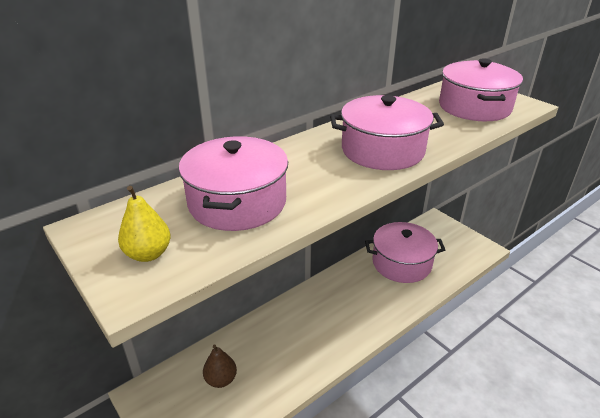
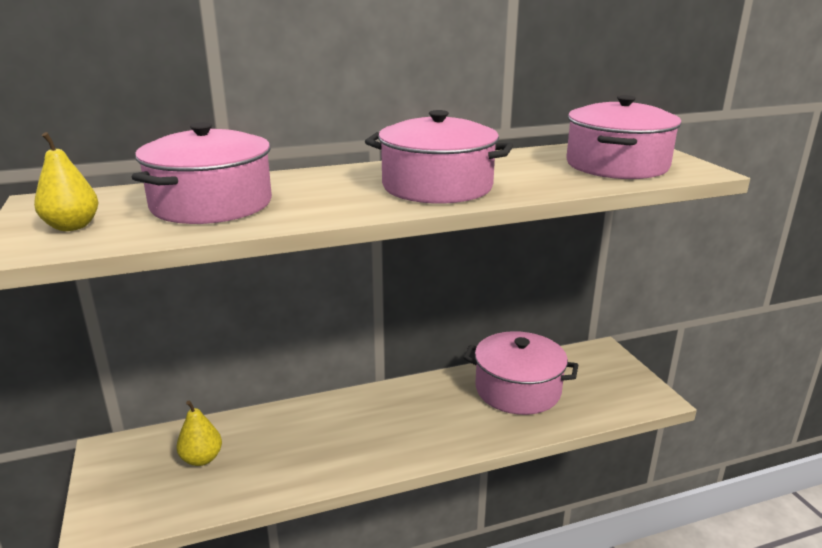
camera: 20 degrees right, 10 degrees down
brown pear [203,345,237,388] -> yellow pear [176,400,222,466]

